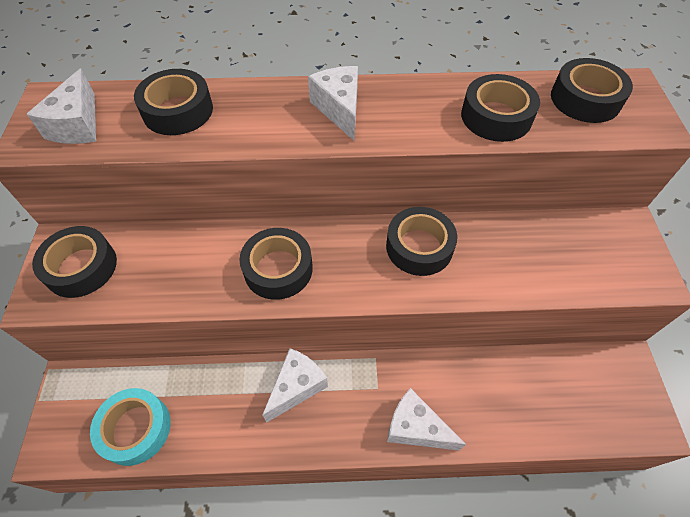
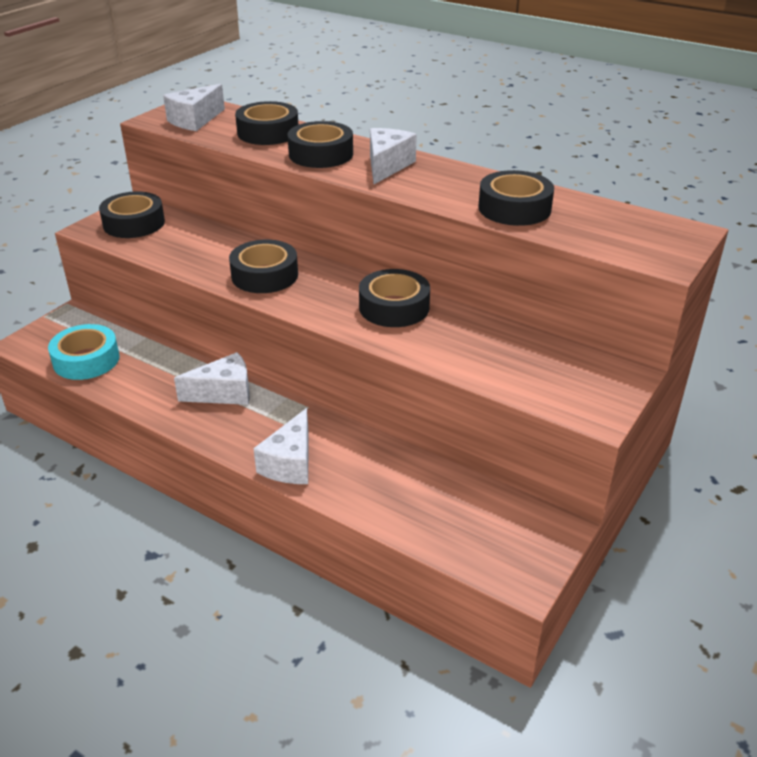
camera: 35 degrees right, 20 degrees down
white cheese [387,388,466,451] -> white cheese turned 135 degrees counterclockwise [253,408,309,484]
black tape [551,58,633,123] -> black tape moved to [288,121,353,168]

